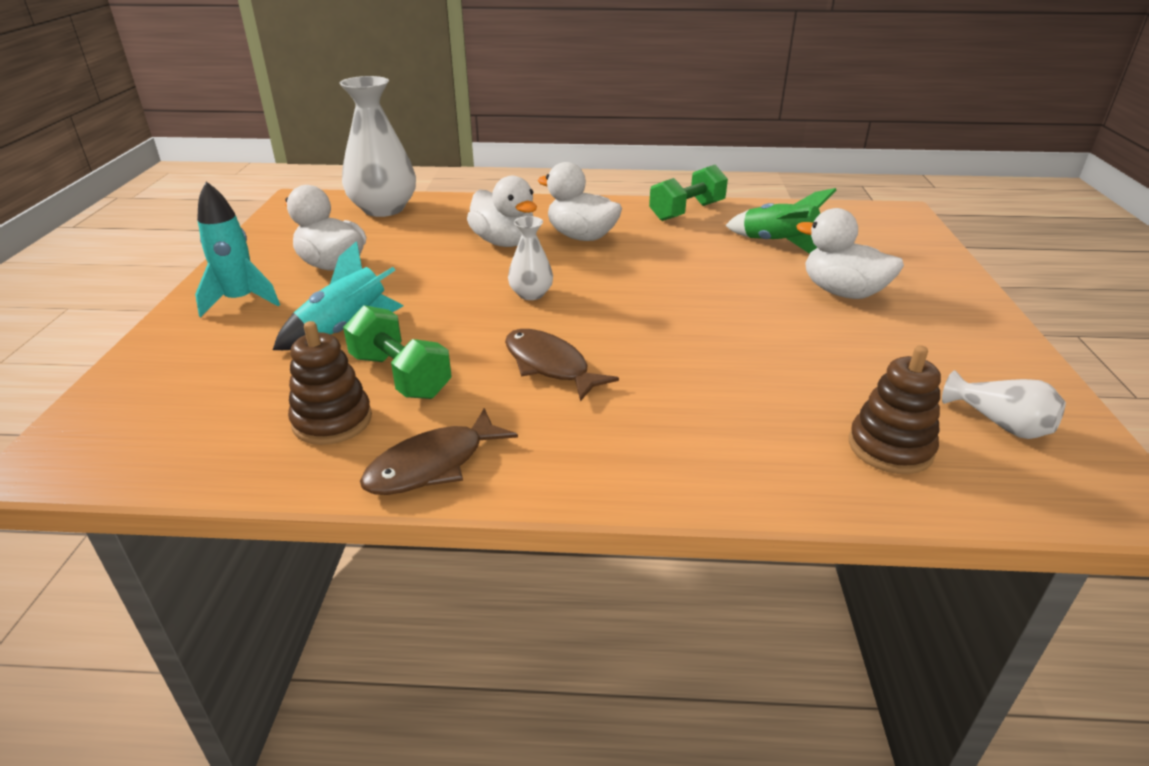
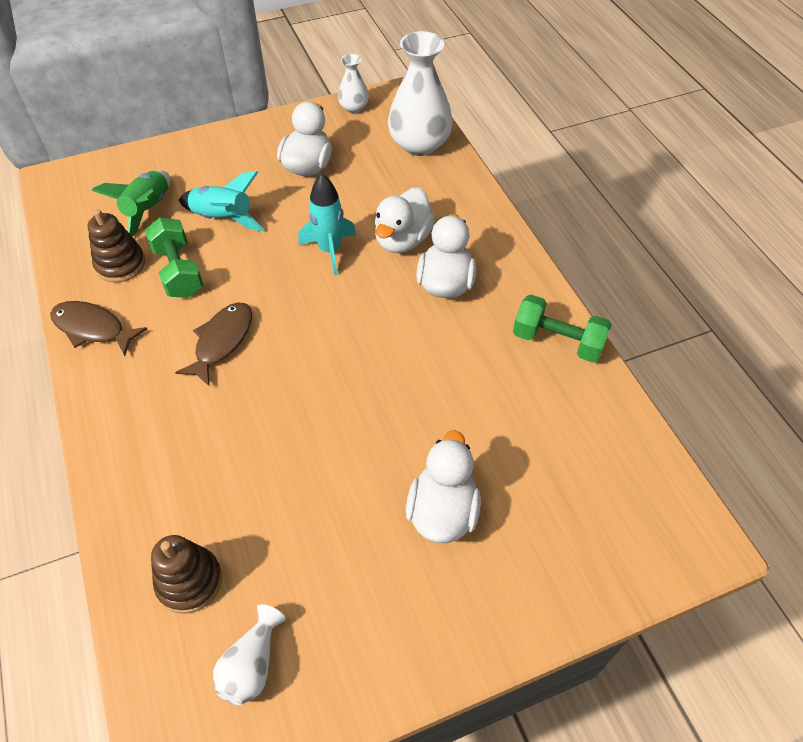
camera: 65 degrees right, 20 degrees up
turquoise rocket [195,181,280,317] -> turquoise rocket moved to [298,174,356,275]
green dumbbell [343,305,451,399] -> green dumbbell turned 45 degrees counterclockwise [145,217,203,298]
white vase [508,216,553,300] -> white vase moved to [338,54,369,113]
green rocket [725,188,837,254] -> green rocket moved to [92,170,170,237]

